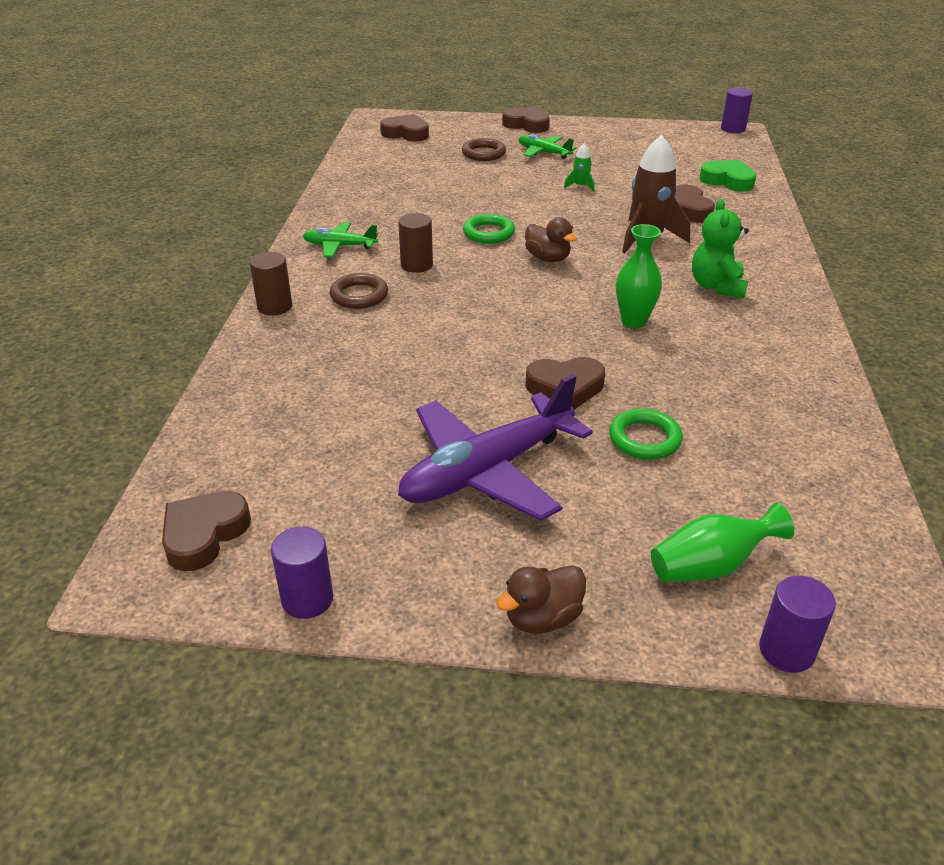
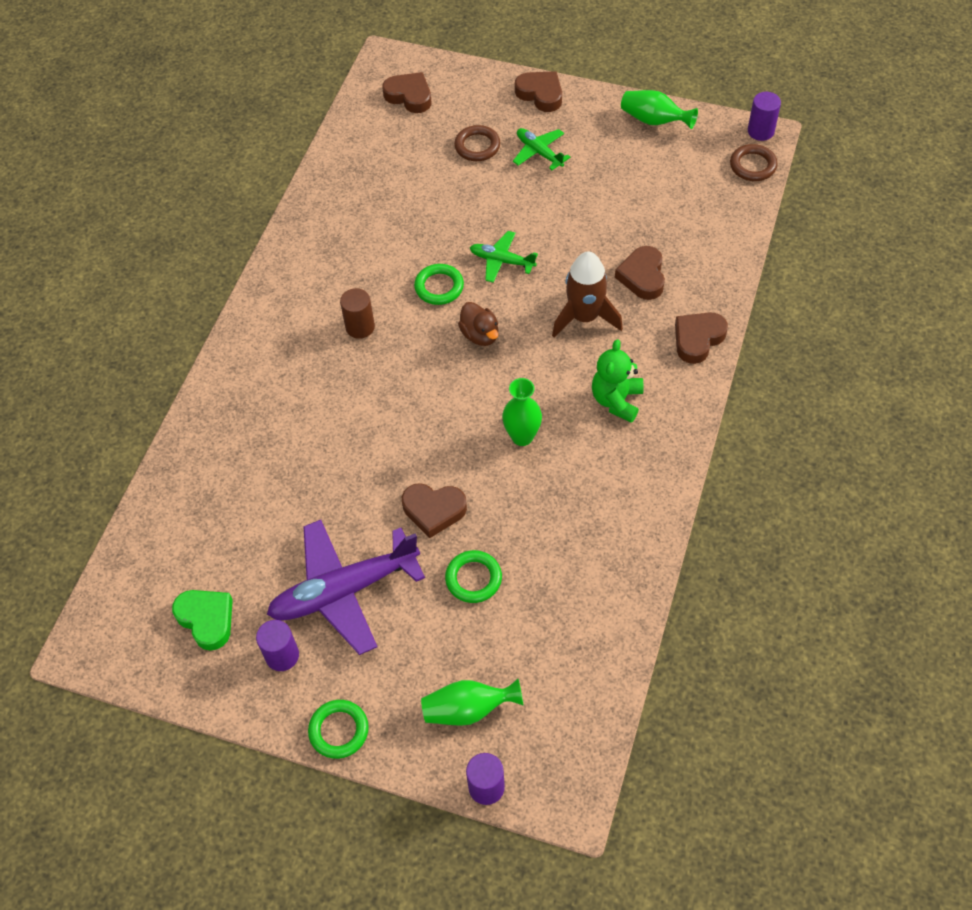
camera: 15 degrees right, 20 degrees up
brown heart [162,491,251,571] -> brown heart moved to [675,312,728,364]
brown cylinder [249,252,292,315] -> none
purple cylinder [271,527,333,619] -> purple cylinder moved to [256,620,299,671]
green plane [303,222,378,257] -> green plane moved to [470,231,538,283]
brown ring [330,273,388,309] -> brown ring moved to [730,144,778,181]
brown duck [496,565,586,634] -> green ring [308,700,369,759]
green rocket [564,144,595,192] -> none
green heart [699,160,757,192] -> green heart moved to [172,590,233,651]
none -> green vase [621,90,698,129]

